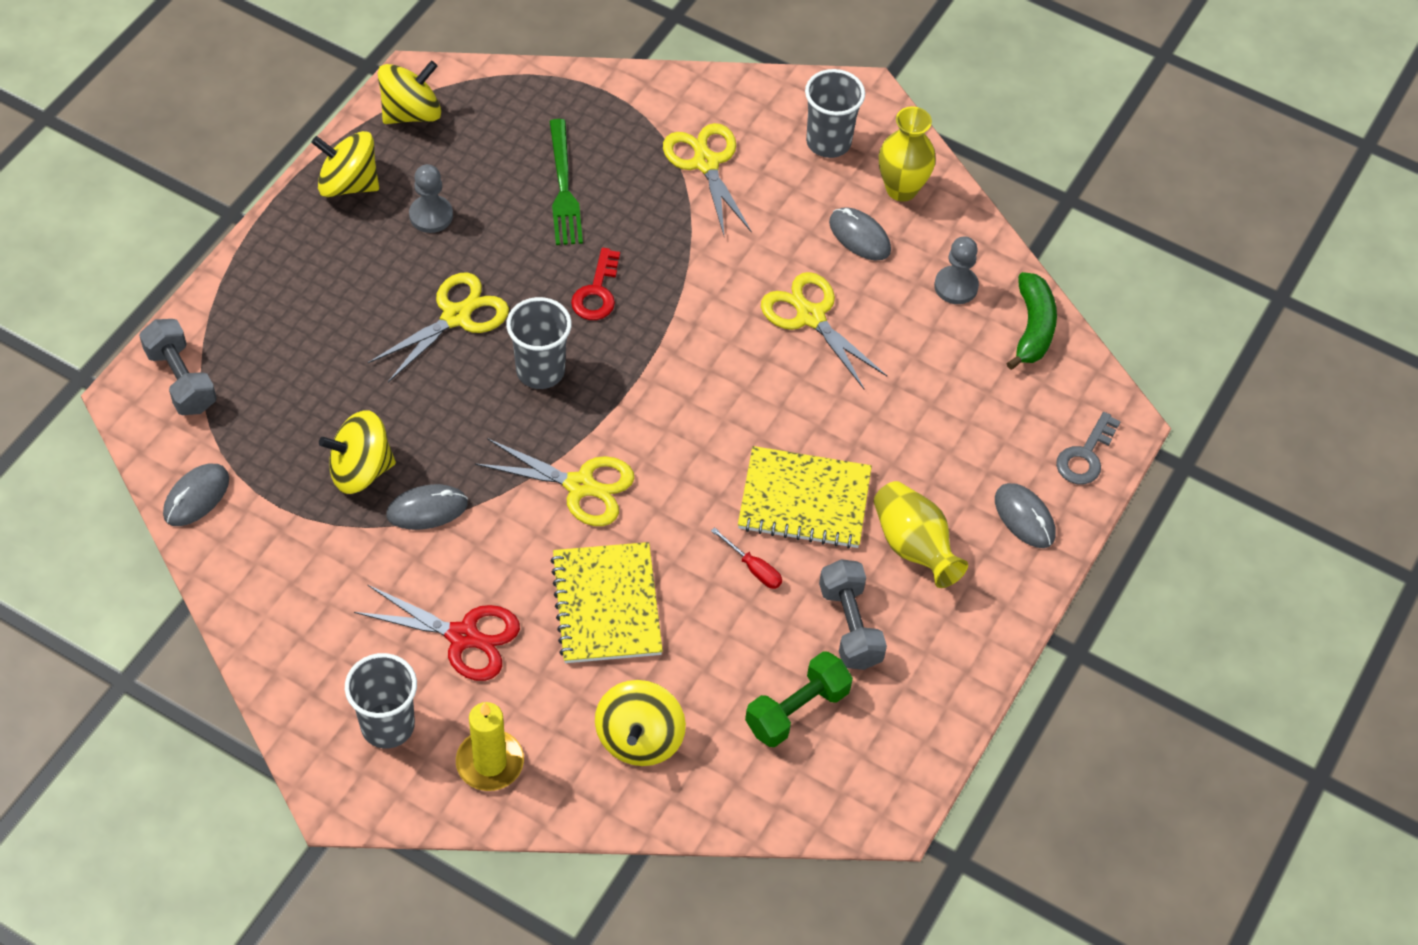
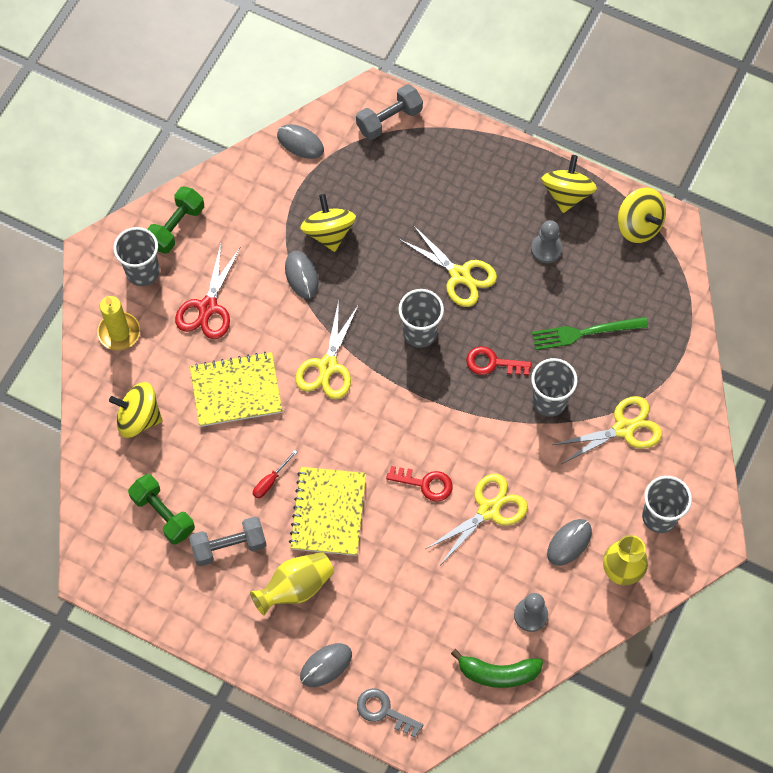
camera: 90 degrees right, 10 degrees up
none -> green dumbbell [147,186,204,254]
none -> red key [386,466,453,502]
none -> grey cup [531,358,578,417]

